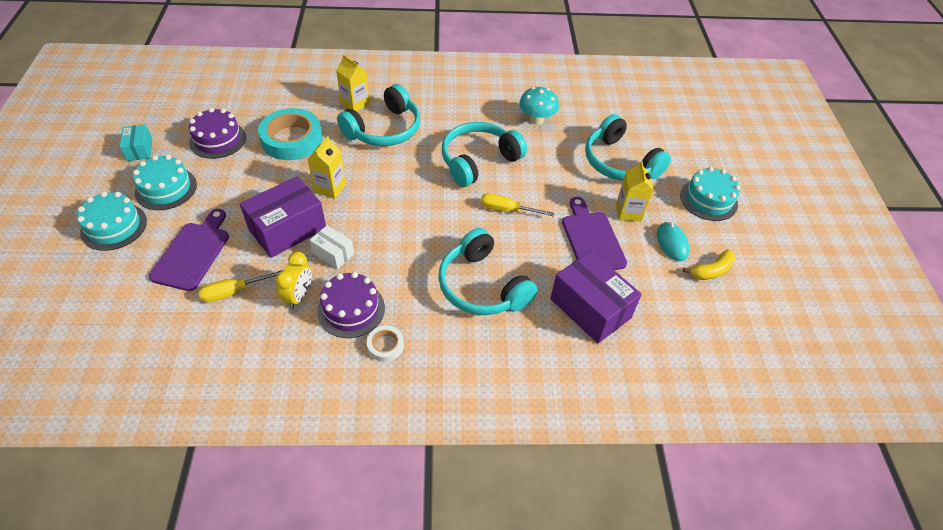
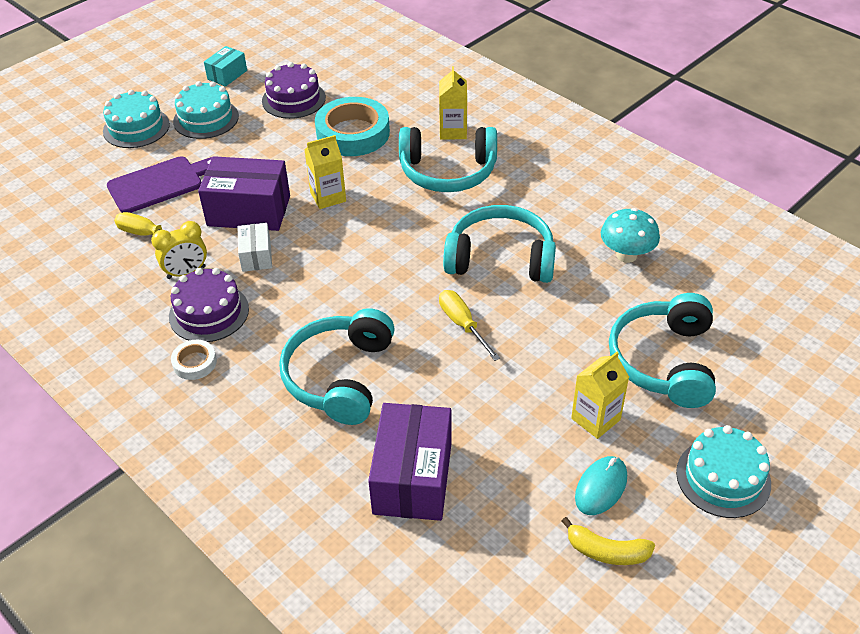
camera: 50 degrees right, 5 degrees down
purple cutting board [562,197,627,270] -> none

